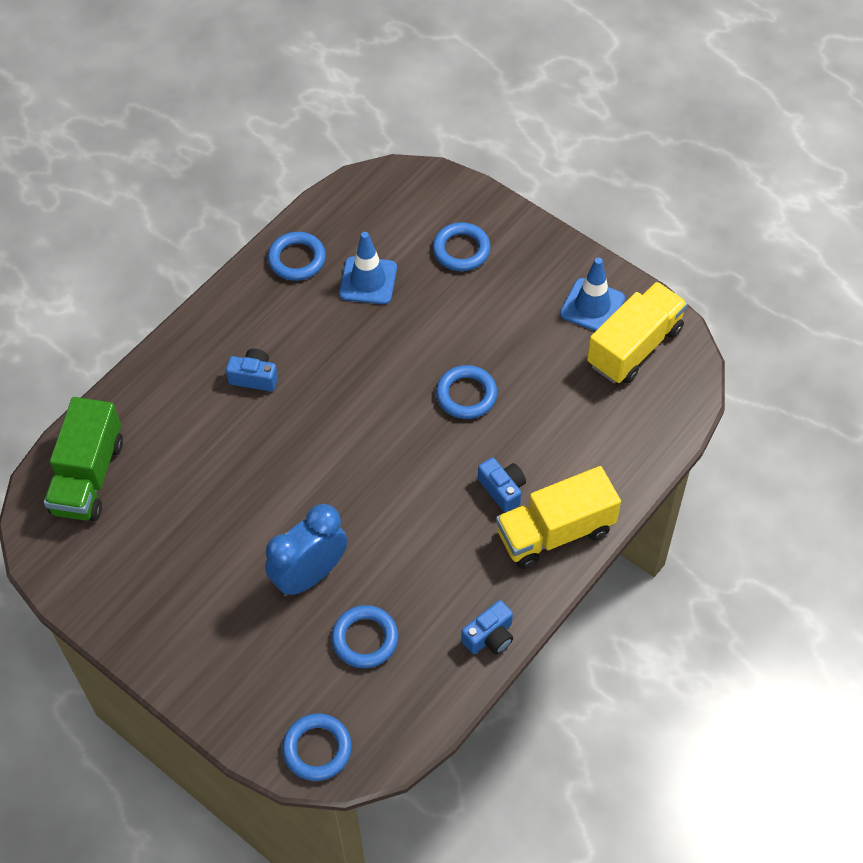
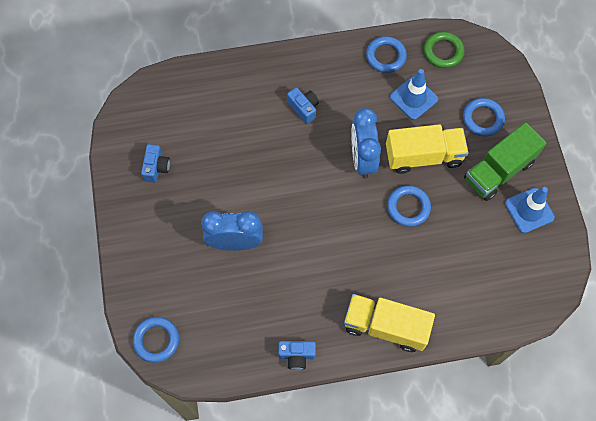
camera: 40 degrees right, 10 degrees up
green truck [44,397,123,521] -> green truck moved to [464,122,546,201]
blue ring [331,605,399,668] -> none
blue camera [478,457,526,513] -> blue camera moved to [141,144,170,182]
yellow truck [587,282,688,384] -> yellow truck moved to [386,124,468,174]
none -> blue clock [351,108,381,179]
none -> green ring [424,32,465,68]

